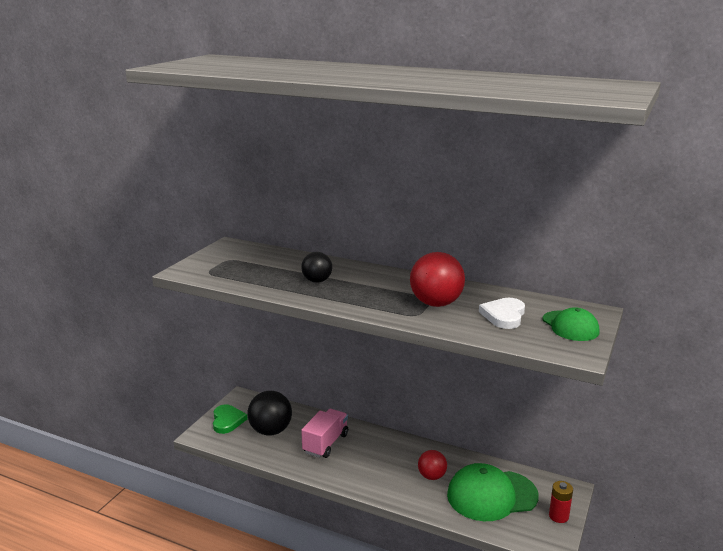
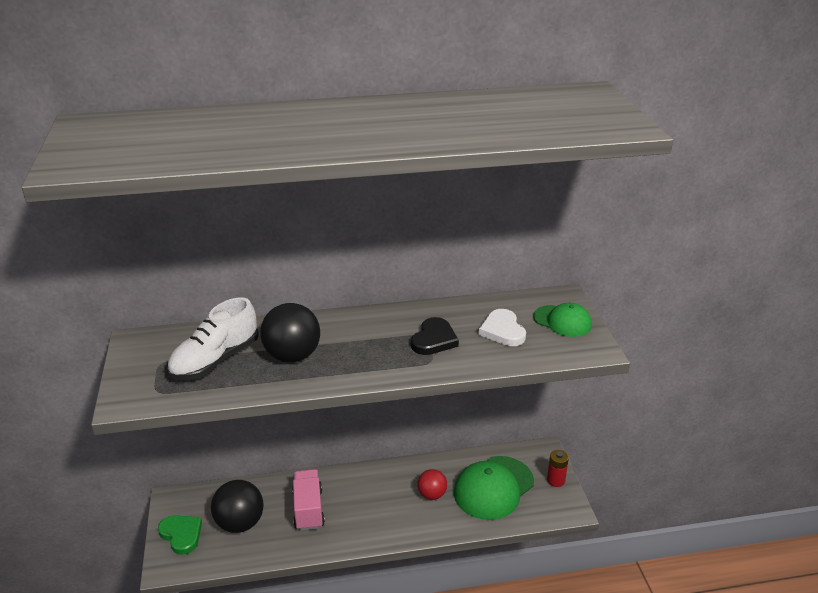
camera: 35 degrees left, 10 degrees up
black ball [301,252,332,283] -> black ball [260,303,320,362], size x1.65
red ball [410,252,465,307] -> black heart [411,317,459,355]
none -> white shoe [167,298,259,380]

